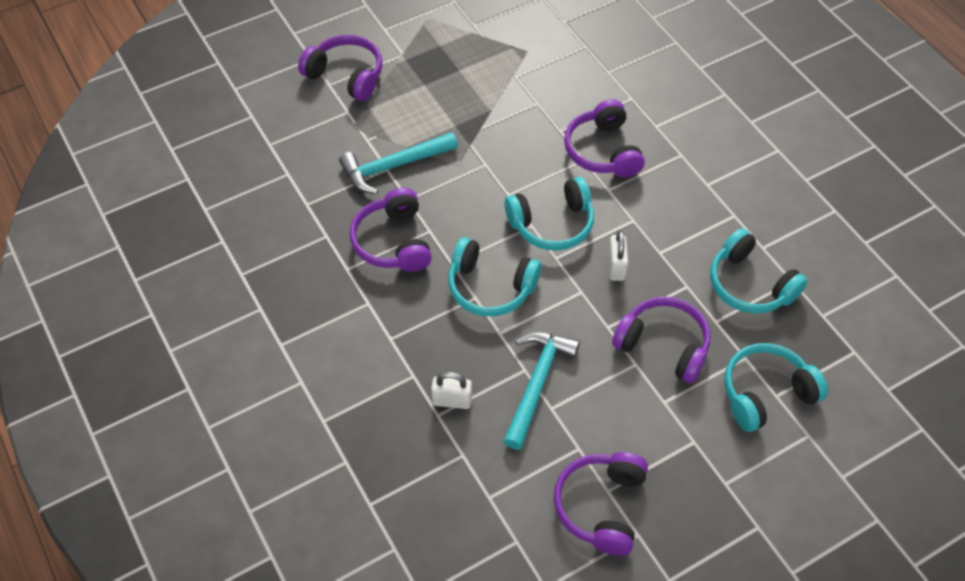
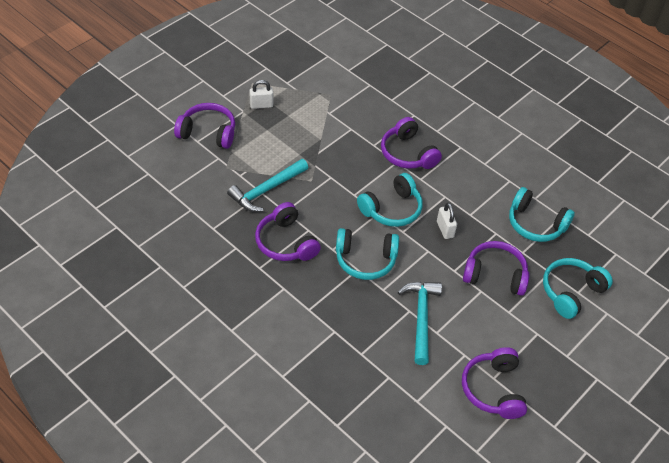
camera: 20 degrees left, 5 degrees down
white padlock [431,372,472,409] -> white padlock moved to [249,80,273,109]

